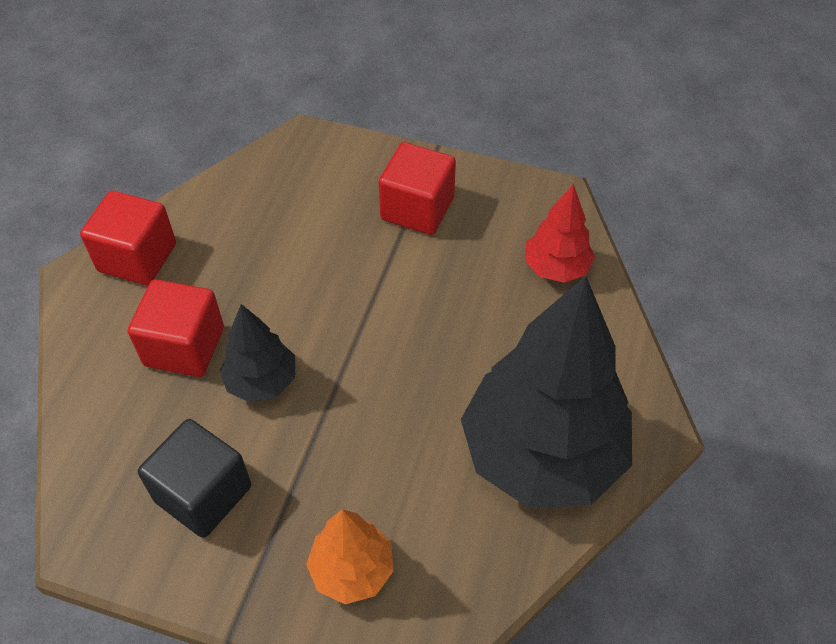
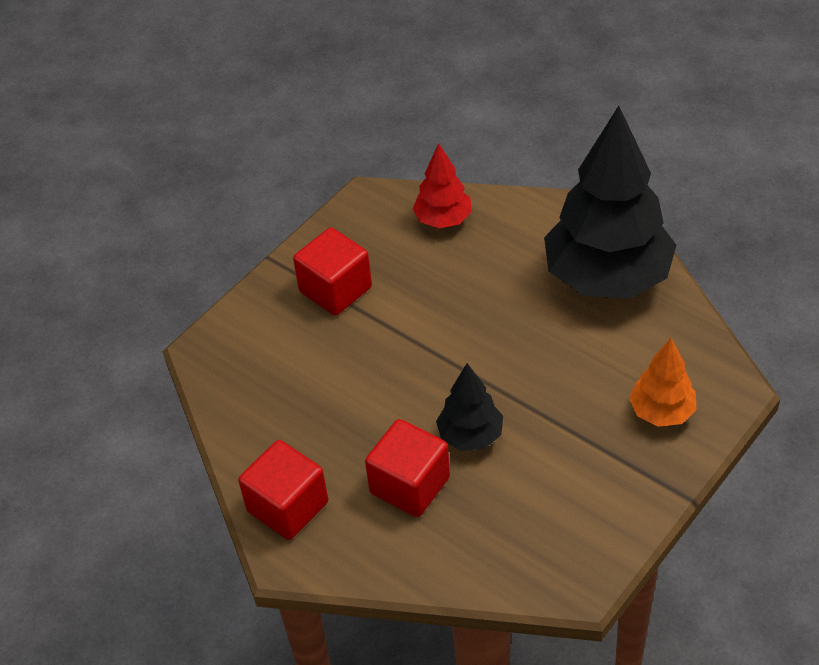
camera: 65 degrees left, 5 degrees down
black cube [138,419,251,538] -> none

